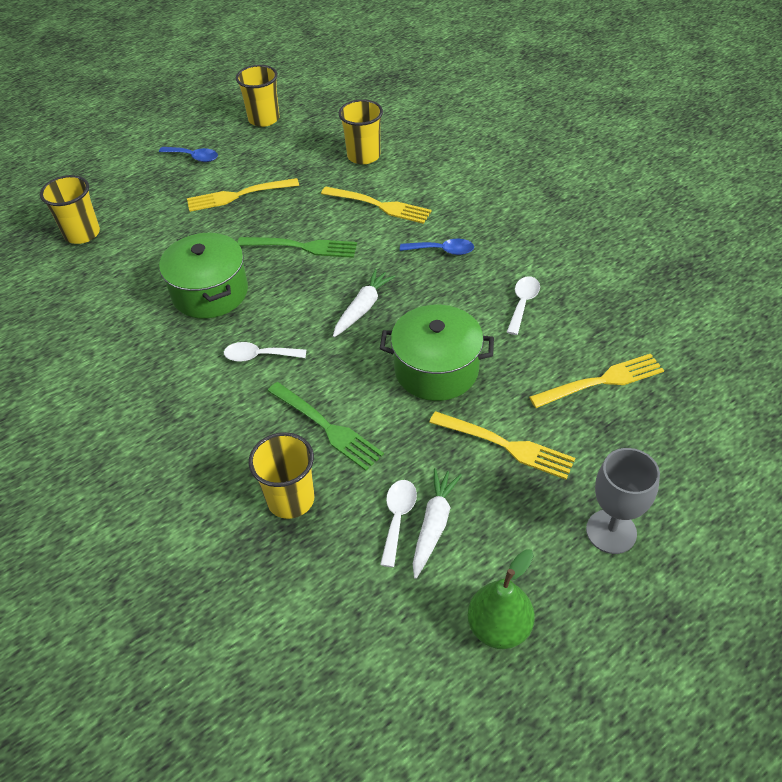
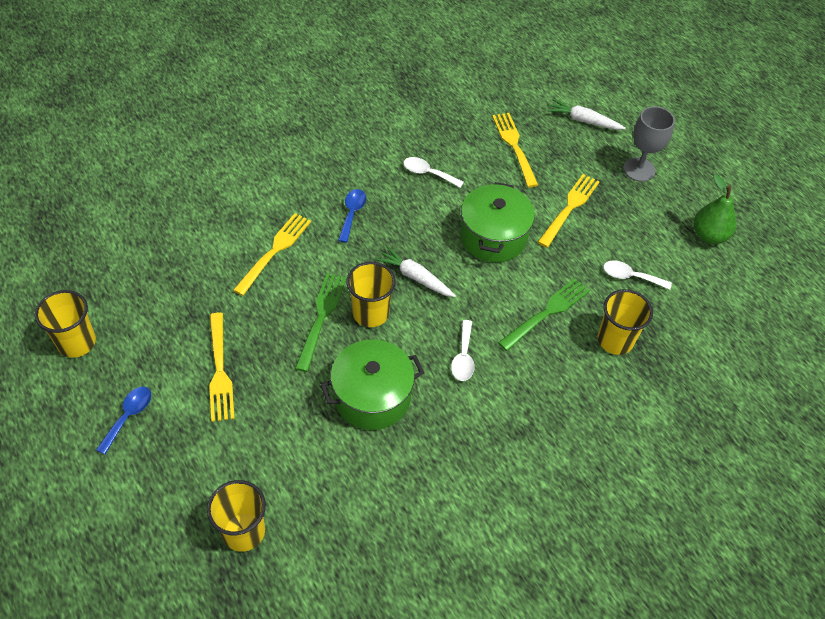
camera: 90 degrees left, 5 degrees up
yellow cup [338,99,383,164] -> yellow cup moved to [347,262,396,327]
white carrot [413,468,462,579] -> white carrot moved to [548,99,626,130]

